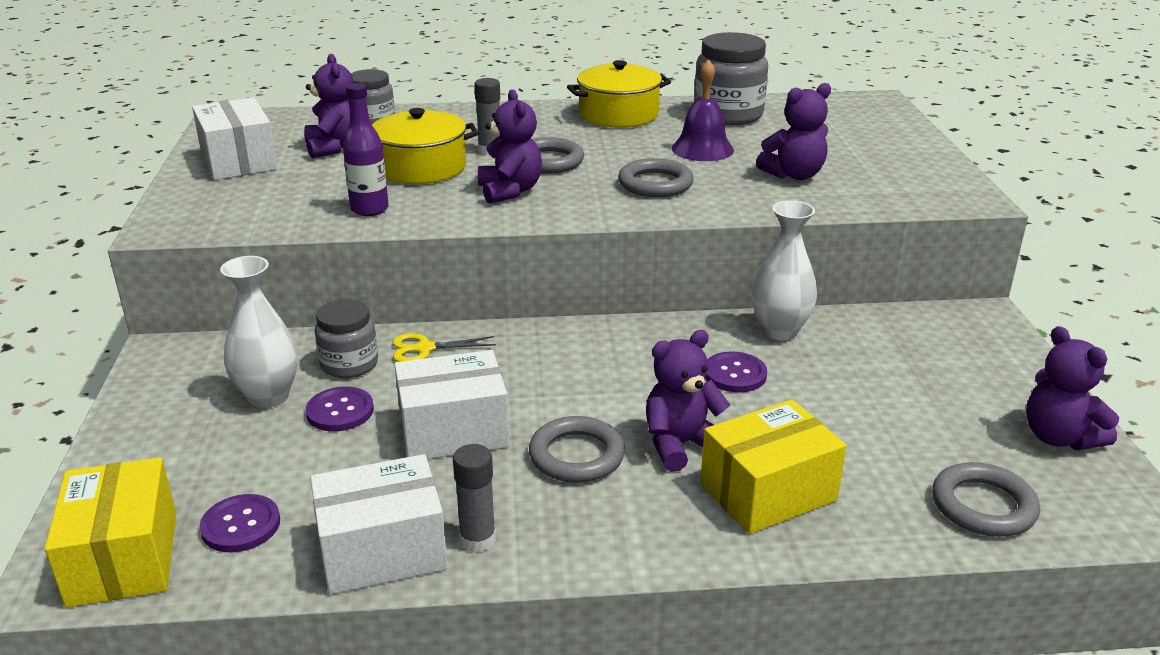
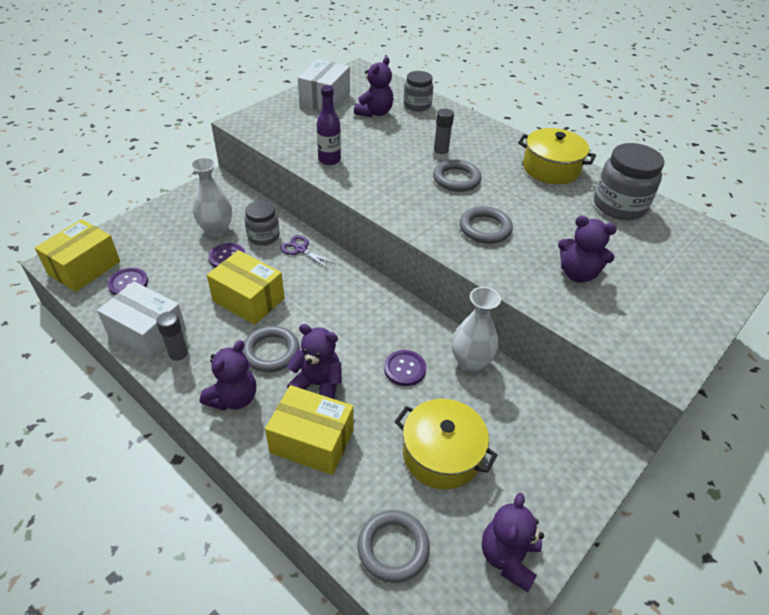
camera: 45 degrees right, 15 degrees up
yellow pot [372,108,478,184] -> yellow pot moved to [395,399,497,490]
yellow scissors [392,333,496,362] -> purple scissors [280,235,335,269]
white box [394,350,509,459] -> yellow box [207,250,285,325]
purple teddy bear [478,90,542,204] -> purple teddy bear moved to [200,340,256,410]
purple bell [672,59,734,161] -> none

